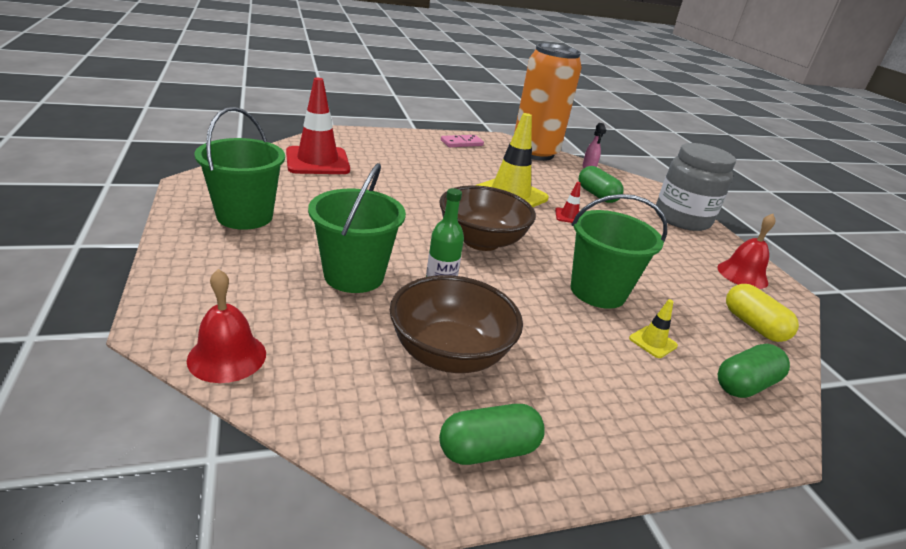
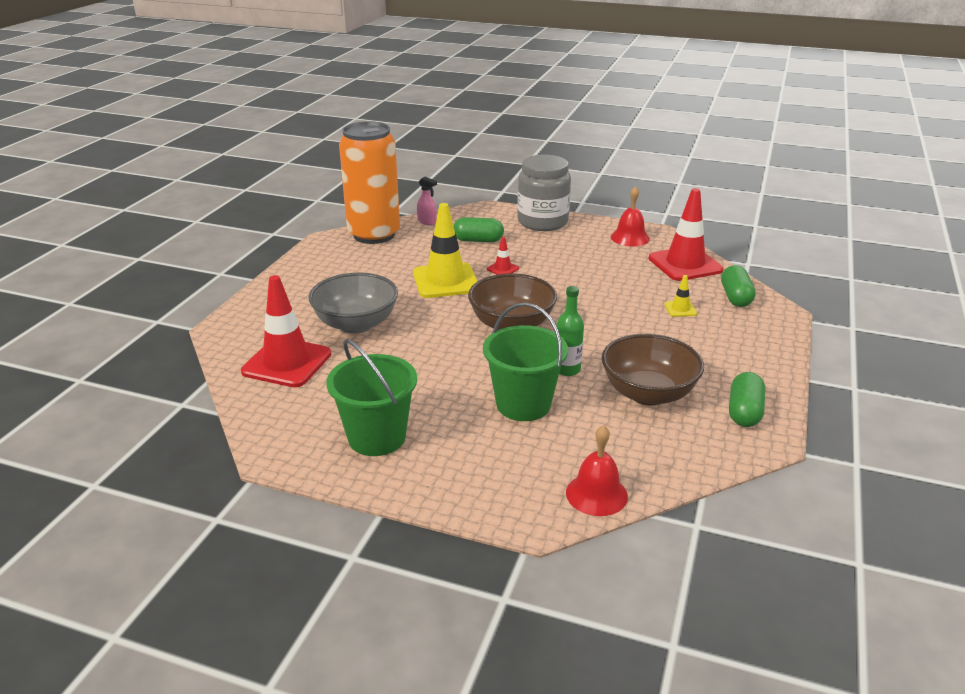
camera: 50 degrees left, 0 degrees up
pink domino [441,135,484,147] -> none
green bucket [571,194,667,309] -> none
yellow capsule [726,284,799,342] -> red traffic cone [649,188,723,281]
none -> grey bowl [308,273,398,334]

